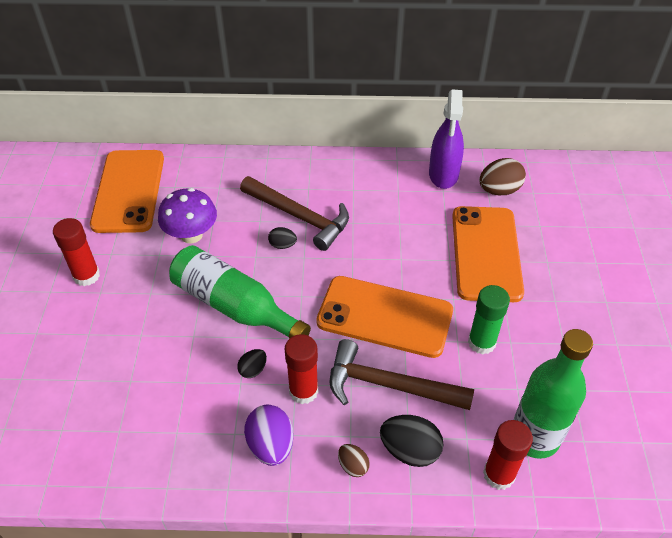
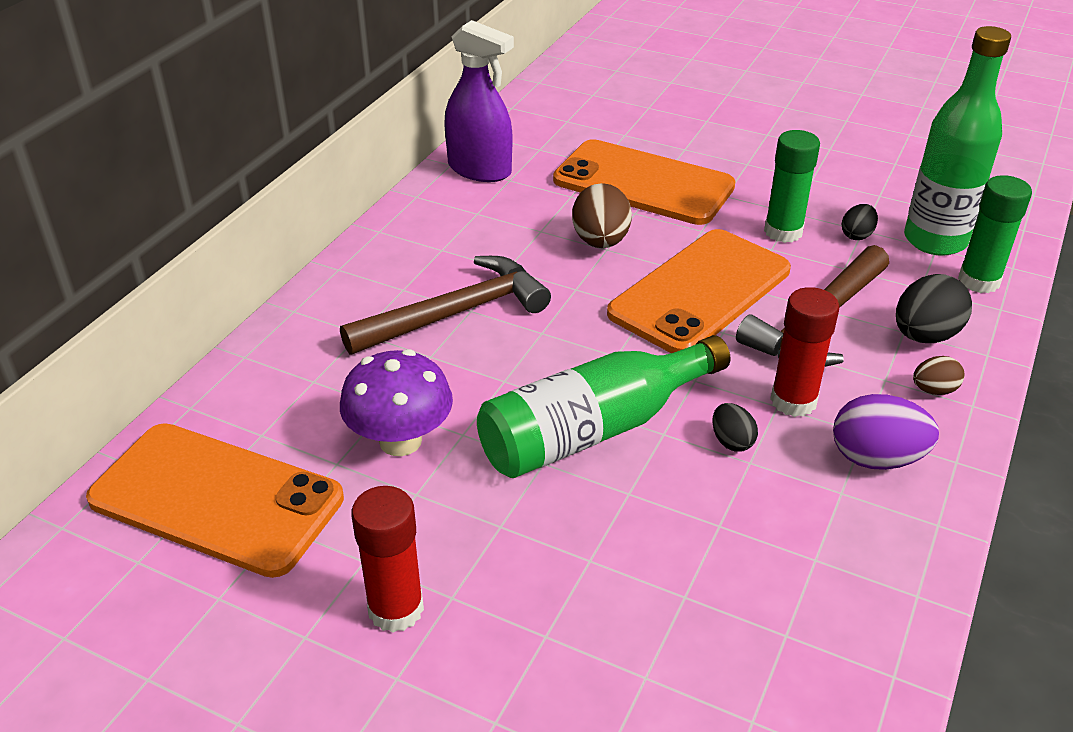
camera: 65 degrees left, 10 degrees down
black egg [268,227,297,249] -> black egg moved to [842,204,878,240]
brown egg [479,158,526,195] -> brown egg moved to [572,183,632,248]
red glue stick [483,420,533,490] -> green glue stick [958,175,1032,293]

